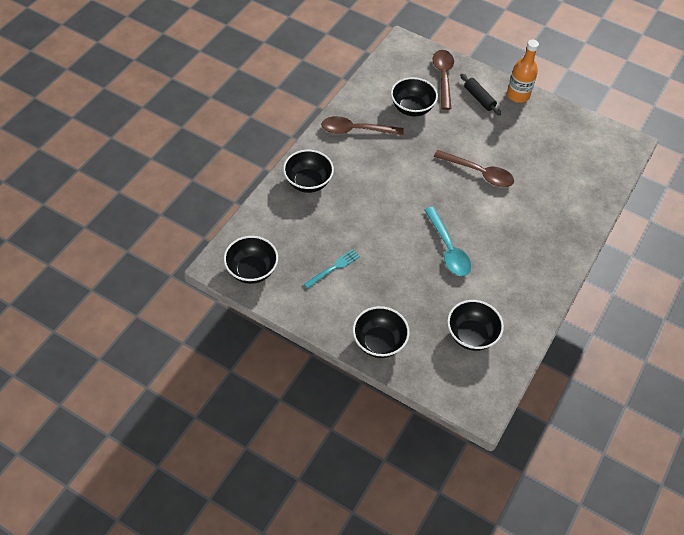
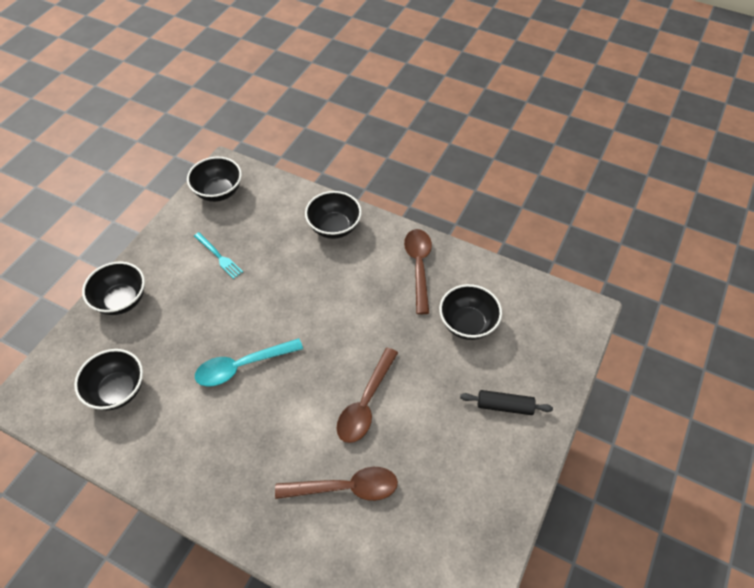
camera: 90 degrees right, 0 degrees up
brown spoon [433,50,454,110] -> brown spoon moved to [275,467,398,501]
black rolling pin [460,74,501,116] -> black rolling pin turned 45 degrees clockwise [460,390,553,415]
orange bottle [507,40,539,103] -> none

